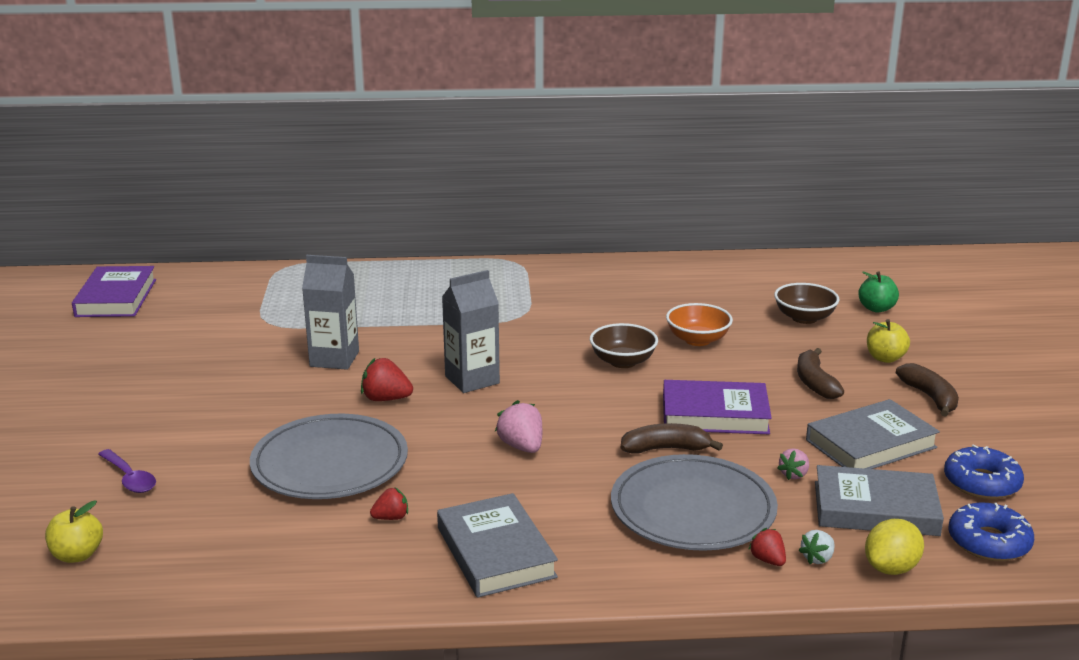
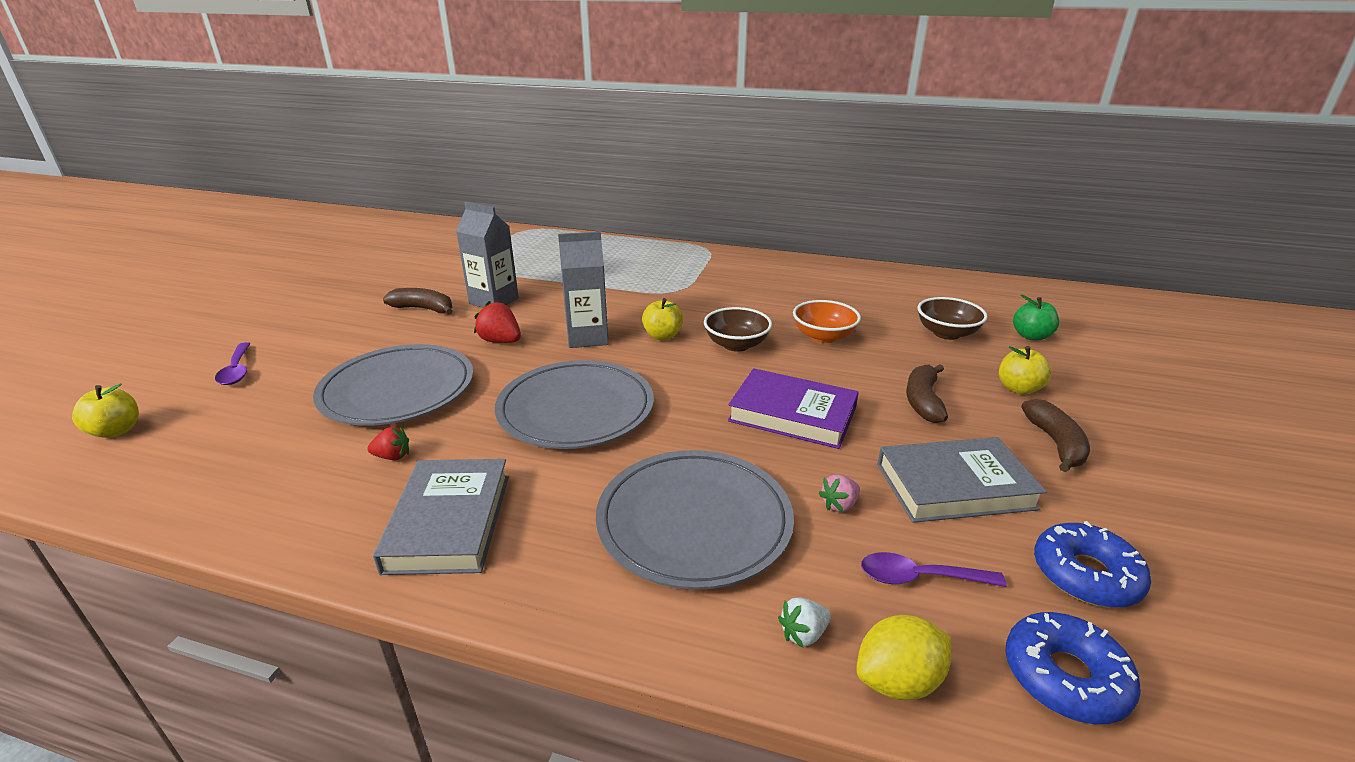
camera: 20 degrees right, 5 degrees up
purple book [72,266,156,317] -> none
pink strawberry [495,400,542,453] -> grey plate [495,360,654,449]
brown banana [621,423,723,454] -> brown banana moved to [383,288,453,315]
red strawberry [748,528,786,566] -> none
grey book [815,465,944,536] -> purple spoon [861,552,1007,587]
none -> yellow apple [642,298,683,340]

